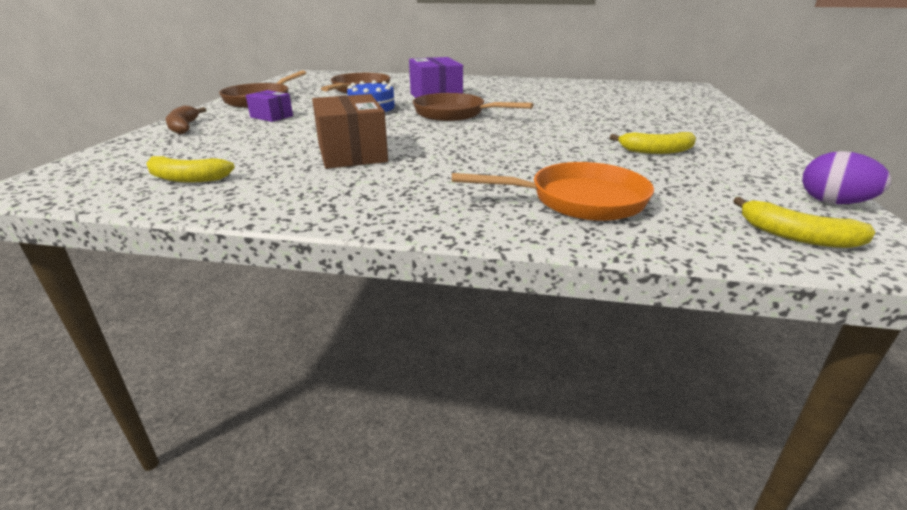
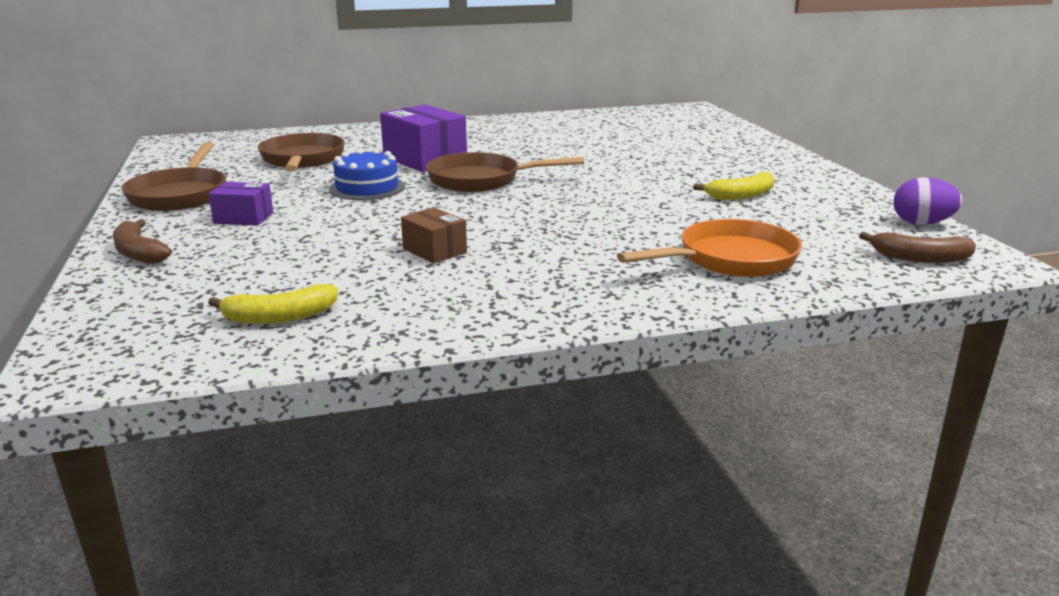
camera: 25 degrees left, 5 degrees down
brown box [312,94,388,169] -> brown box [401,208,467,263], size x0.56
yellow banana [733,197,876,248] -> brown banana [859,232,976,263]

